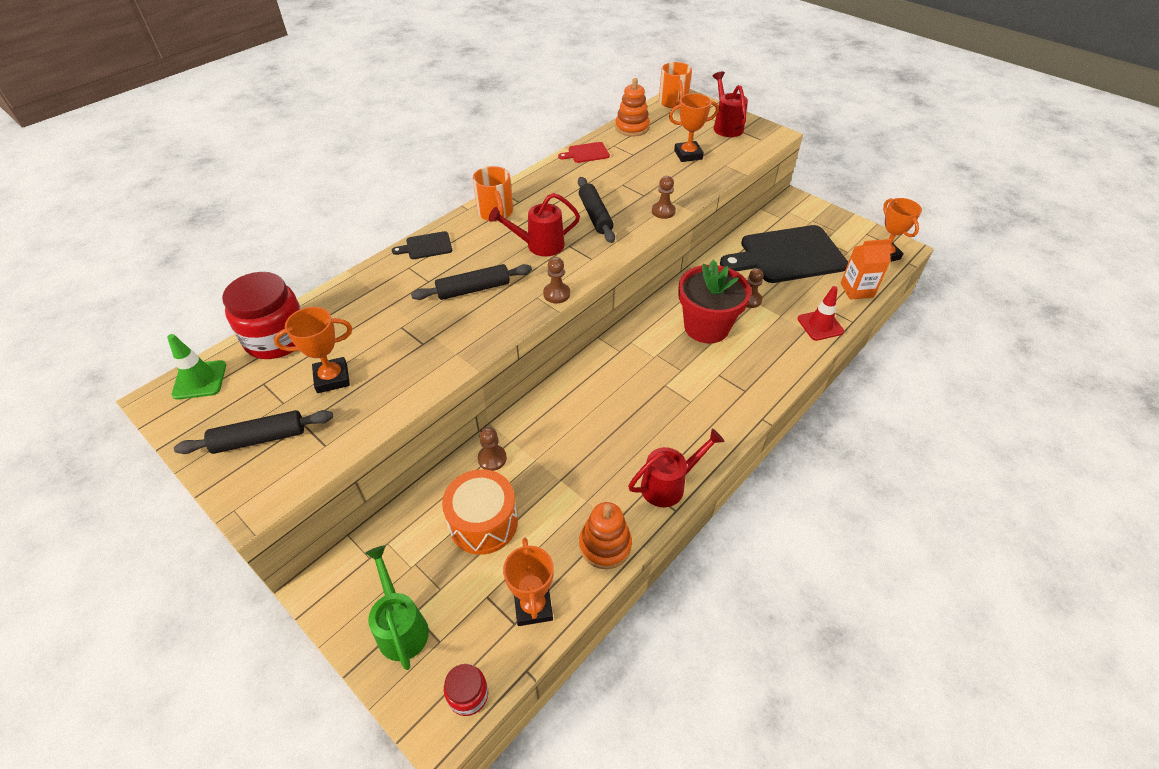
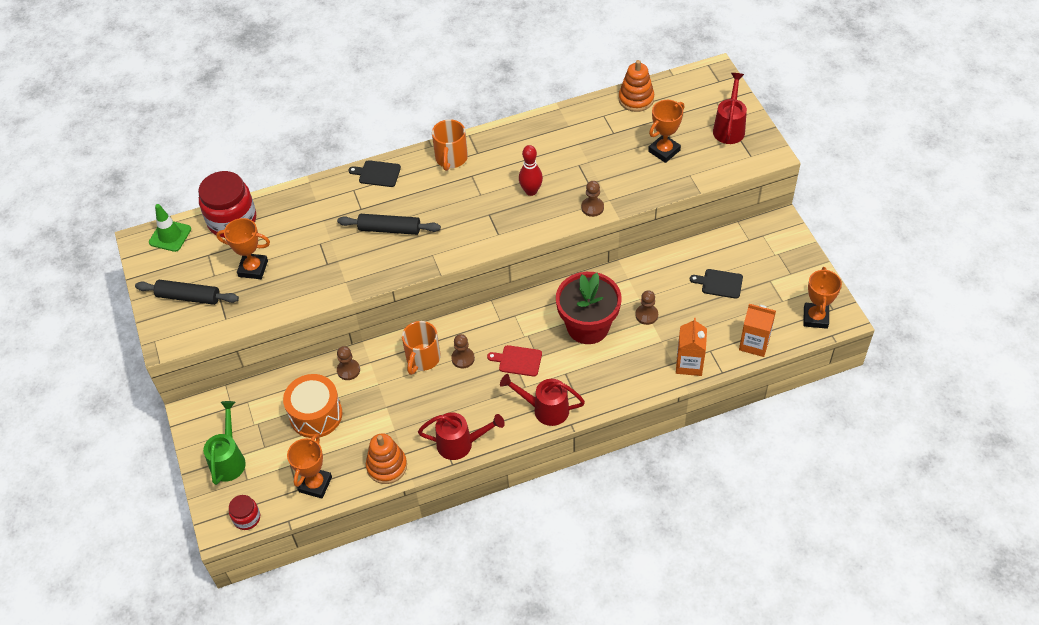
camera: 30 degrees right, 5 degrees up
red watering can [489,193,580,256] -> red watering can moved to [500,374,585,426]
brown pawn [543,257,570,303] -> brown pawn moved to [451,334,475,368]
red cutting board [558,142,610,163] -> red cutting board moved to [487,345,542,377]
black rolling pin [578,177,615,243] -> red bowling pin [519,145,543,196]
orange mug [659,62,692,108] -> orange mug moved to [402,321,441,375]
orange trophy [669,93,719,162] -> orange trophy turned 60 degrees counterclockwise [648,100,684,163]
black cutting board [720,225,848,283] -> black cutting board [690,269,743,299], size x0.41
red traffic cone [798,286,844,341] -> orange carton [676,318,707,376]

